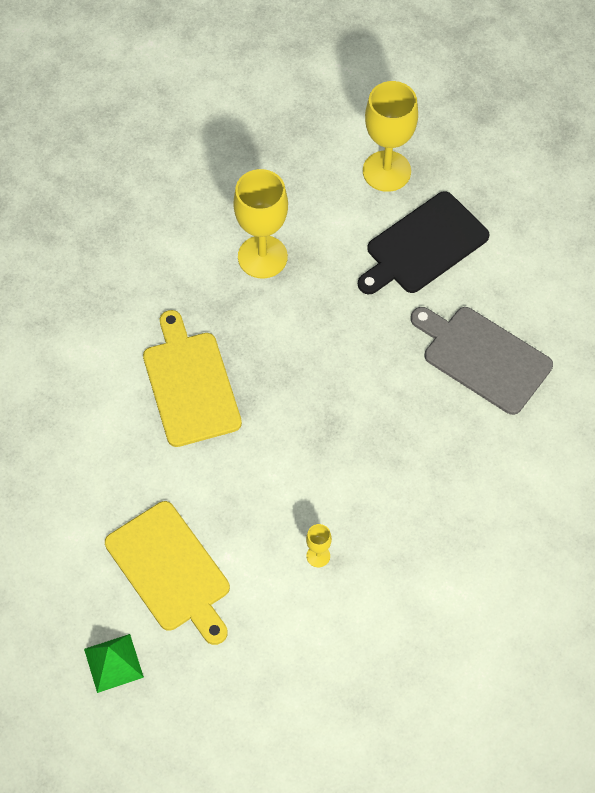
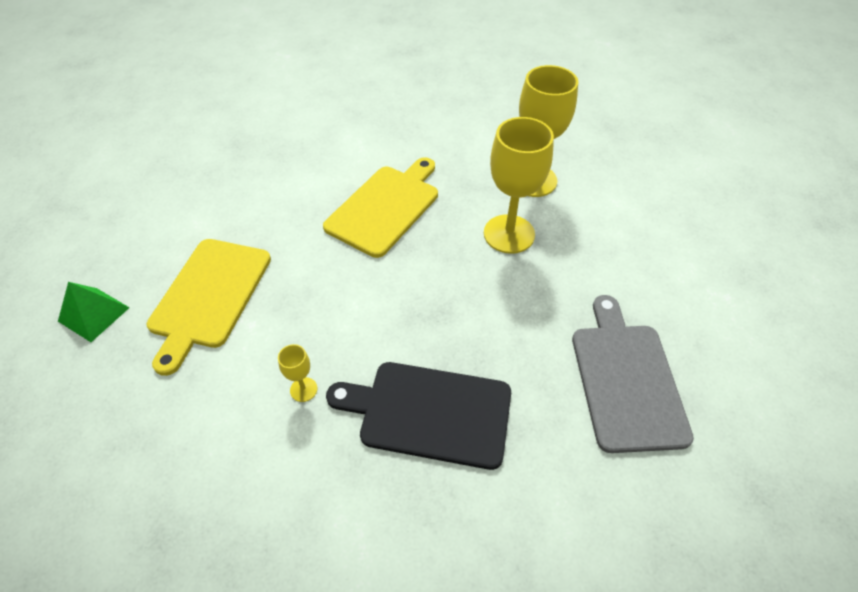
camera: 50 degrees right, 10 degrees down
black cutting board [358,191,490,294] -> black cutting board moved to [326,362,511,470]
yellow goblet [363,81,418,192] -> yellow goblet moved to [484,117,554,254]

